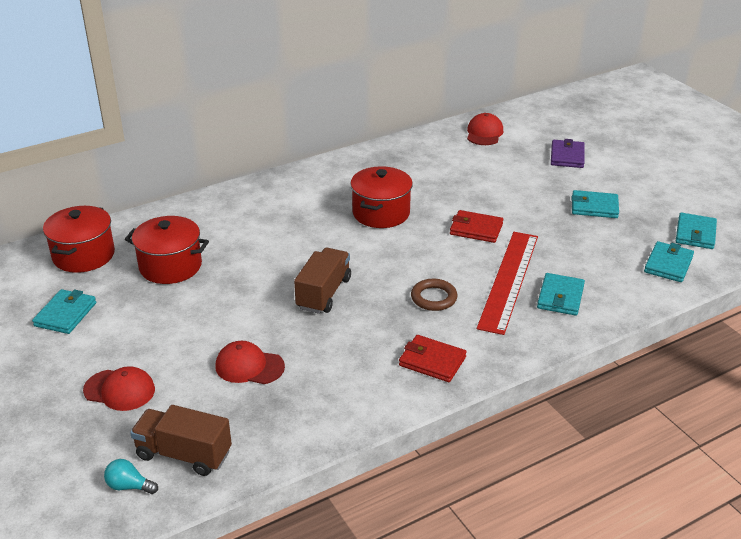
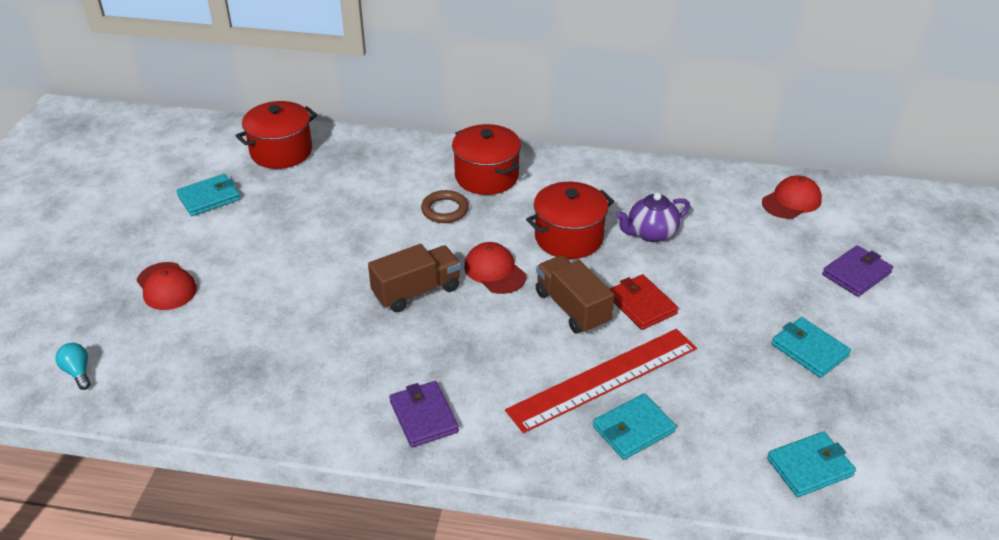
camera: 40 degrees right, 5 degrees up
red pot [125,216,209,284] -> red pot moved to [452,124,521,195]
brown truck [130,405,232,476] -> brown truck moved to [536,255,614,334]
red cap [216,341,285,384] -> red cap moved to [464,242,526,294]
red wallet [399,335,467,382] -> purple wallet [390,381,459,447]
brown ring [411,279,458,311] -> brown ring moved to [421,190,469,223]
turquoise wallet [676,213,717,249] -> none
none -> purple teapot [616,193,690,242]

